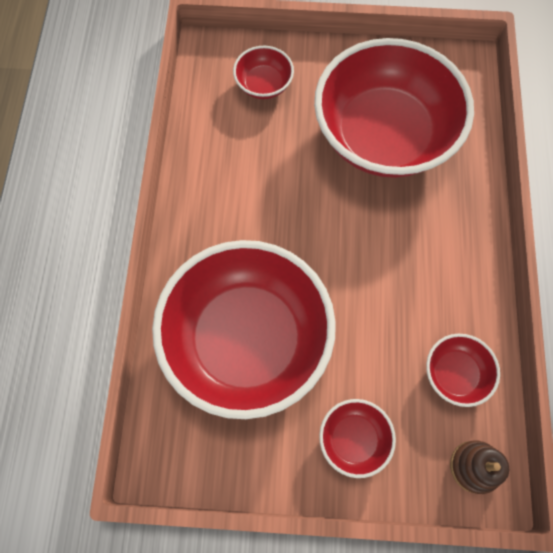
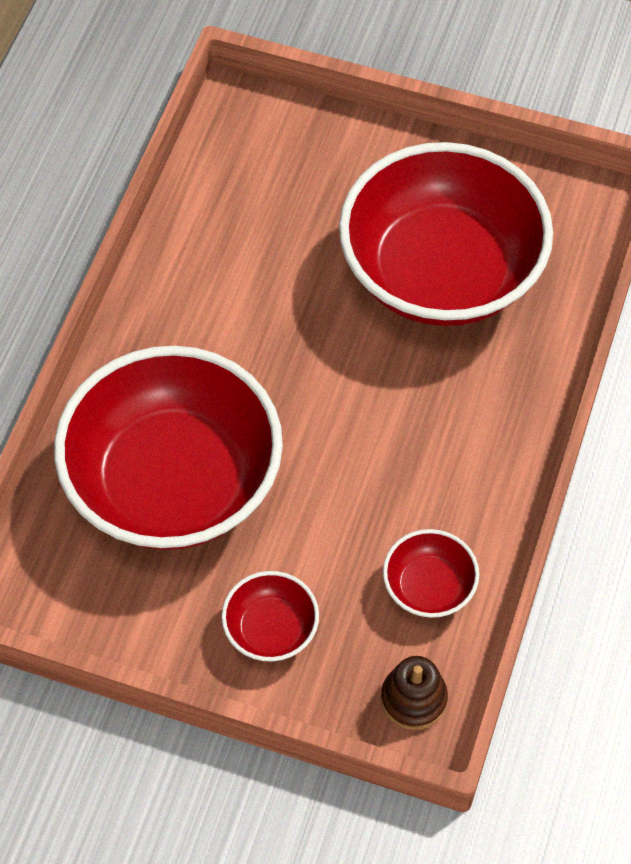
camera: 15 degrees right, 10 degrees down
red bowl [233,46,294,99] -> none

